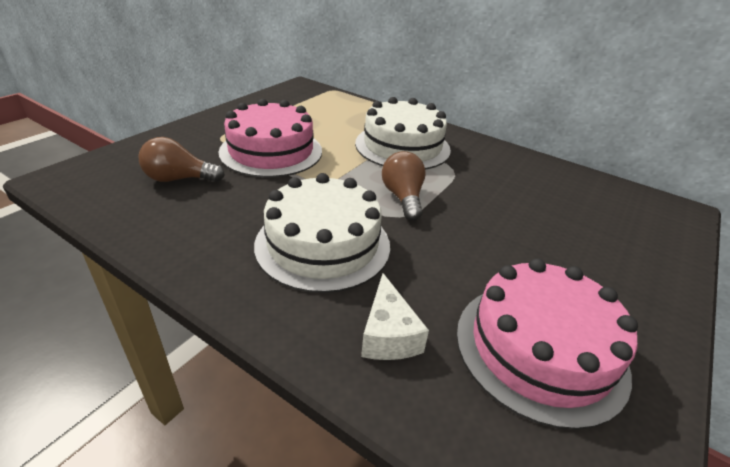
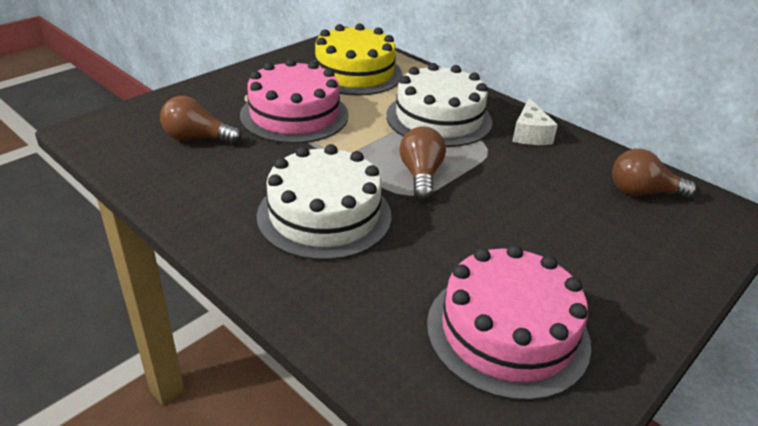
camera: 10 degrees right, 0 degrees up
white cheese [361,273,429,360] -> white cheese moved to [512,98,558,145]
none -> yellow cake [314,24,402,96]
none -> brown light bulb [612,149,697,199]

